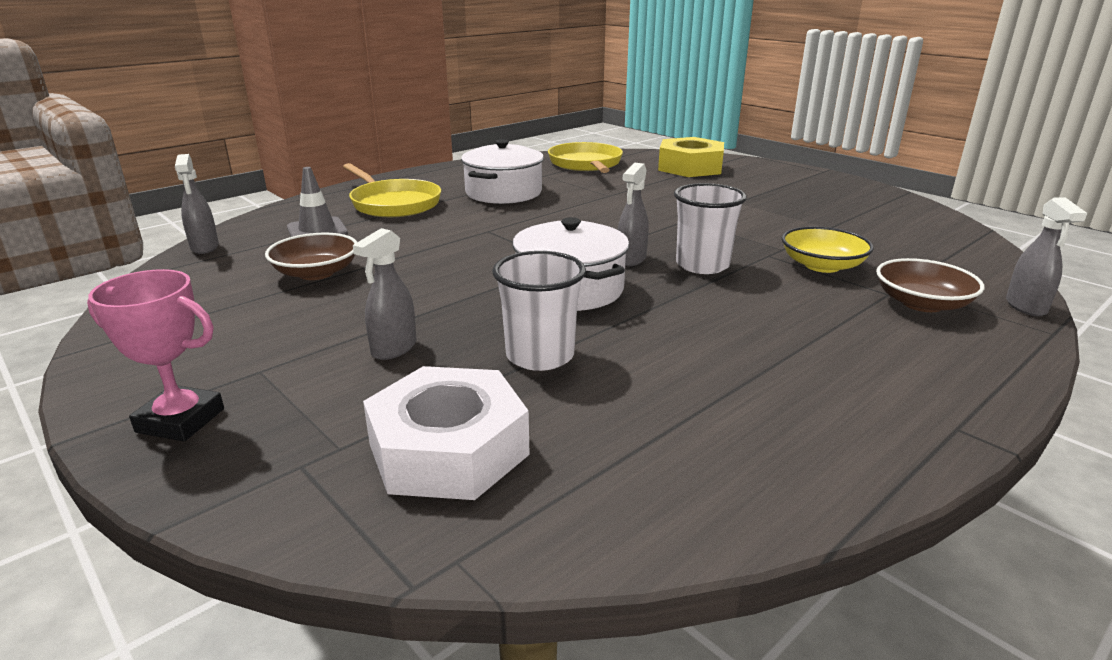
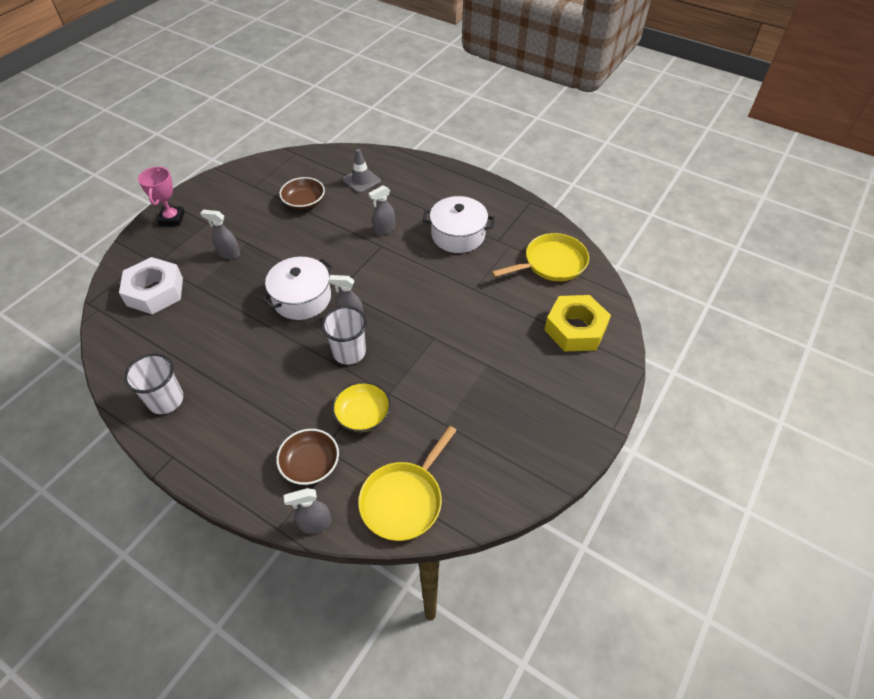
camera: 75 degrees right, 25 degrees up
grey spray bottle [175,154,219,254] -> grey spray bottle moved to [368,185,395,235]
yellow pan [343,163,441,217] -> yellow pan moved to [358,426,457,541]
white cup [492,251,586,371] -> white cup moved to [124,353,183,414]

